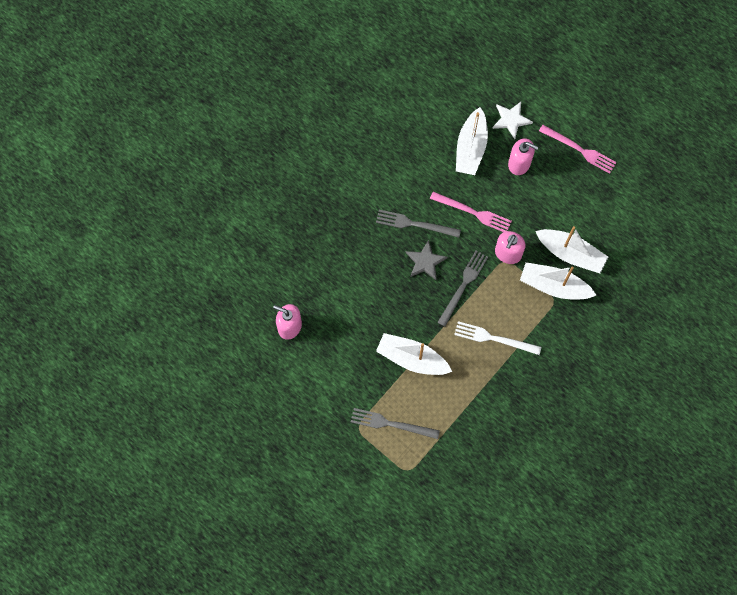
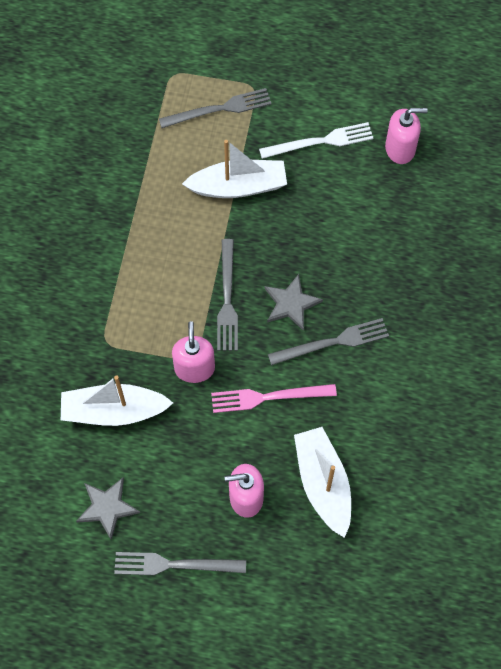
camera: 150 degrees right, 5 degrees down
white fork [454,321,541,355] -> white fork moved to [259,122,374,159]
white star [492,102,533,139] -> none
white boat [520,262,596,299] -> none
pink fork [539,125,617,174] -> grey fork [114,552,246,575]
none -> grey star [76,477,140,540]

